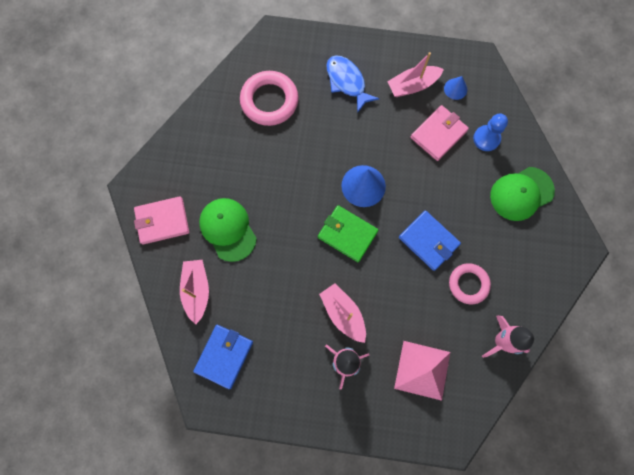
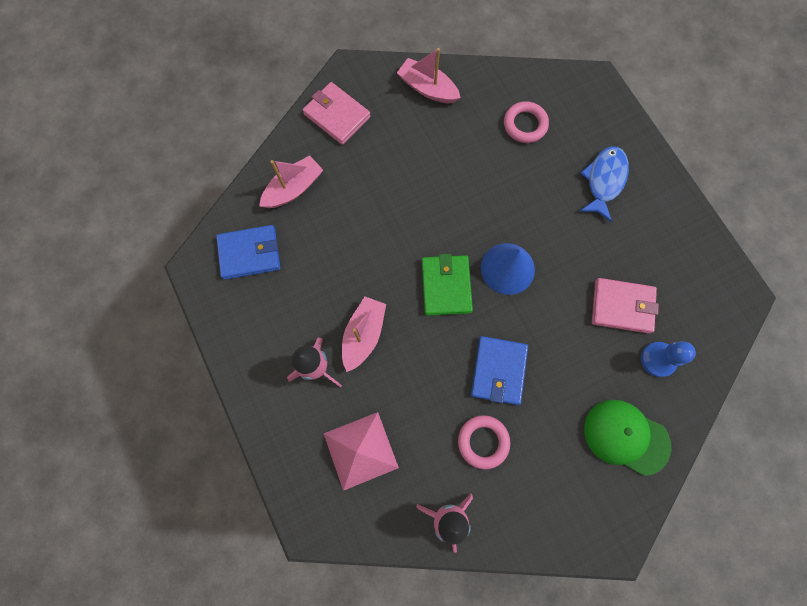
camera: 55 degrees right, 0 degrees up
green cap [199,198,257,262] -> none
pink ring [240,71,299,126] -> pink ring [504,101,549,143], size x0.65
pink boat [387,52,444,97] -> pink boat moved to [397,48,461,103]
blue cone [444,76,467,100] -> none

